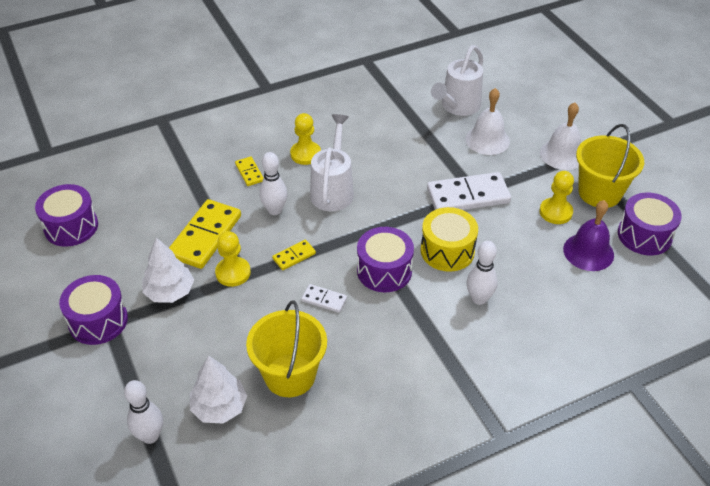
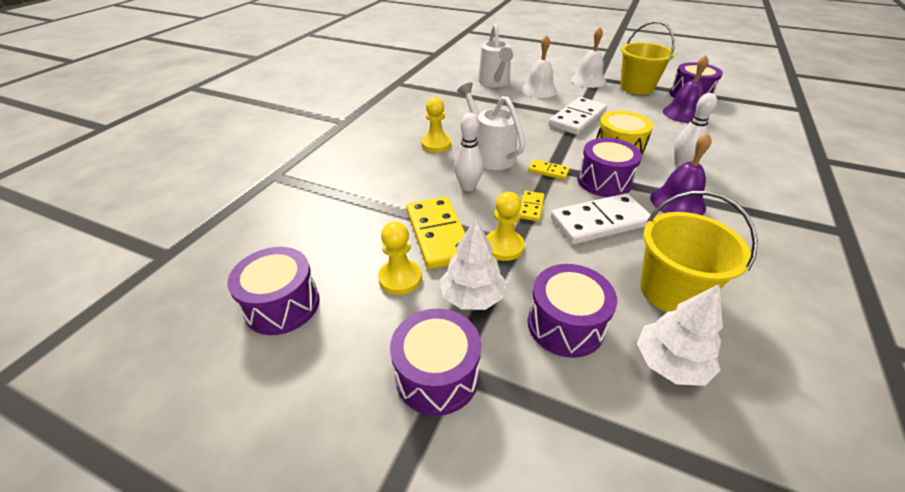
camera: 40 degrees left, 5 degrees down
white bowling pin [124,380,163,444] -> none
yellow domino [235,157,263,186] -> yellow domino moved to [528,159,570,180]
white domino [301,284,347,313] -> white domino [551,193,651,244], size x2.06
yellow pawn [539,171,574,224] -> yellow pawn moved to [378,222,422,295]
none -> purple drum [528,264,617,358]
none -> purple bell [650,133,712,215]

